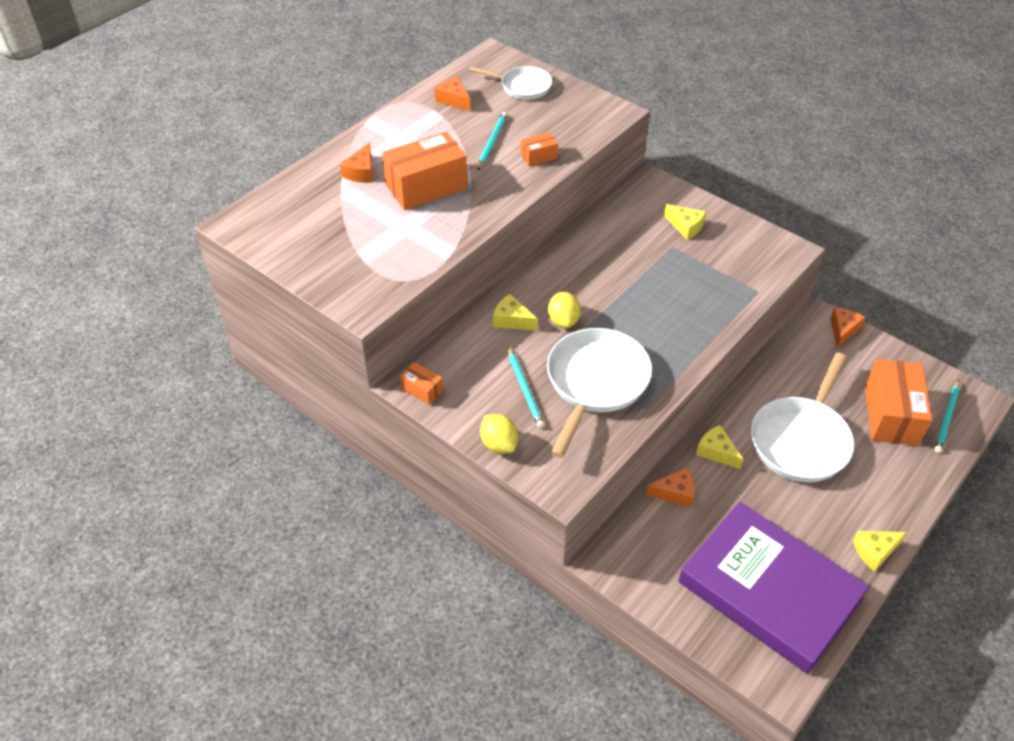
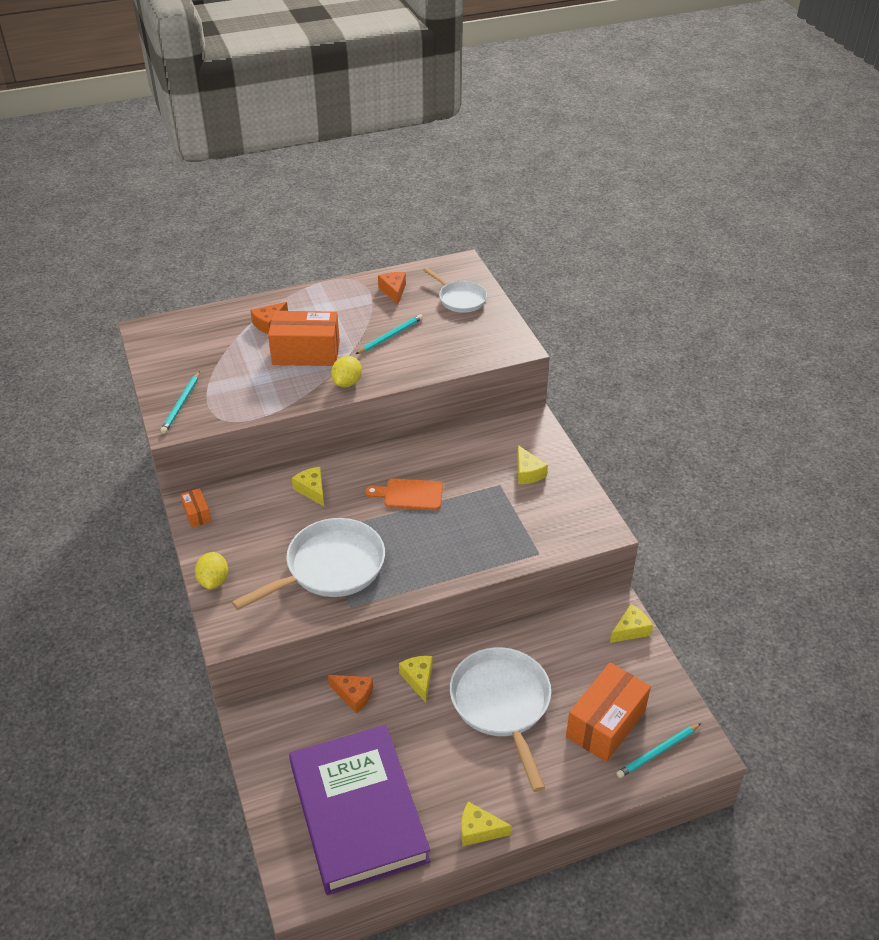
camera: 30 degrees right, 5 degrees down
turquoise pencil [508,347,544,428] -> turquoise pencil moved to [161,371,200,433]
orange box [521,132,558,166] -> none
yellow lemon [548,292,581,328] -> yellow lemon moved to [331,356,362,387]
white pan [751,353,854,482] -> white pan turned 105 degrees clockwise [450,647,551,792]
orange cheese [830,308,866,348] -> yellow cheese [610,604,653,643]
none -> orange cutting board [365,478,443,510]

